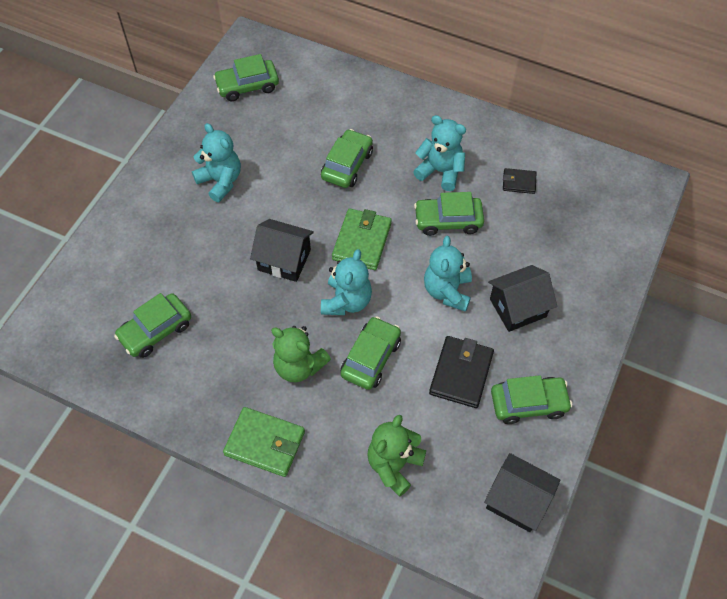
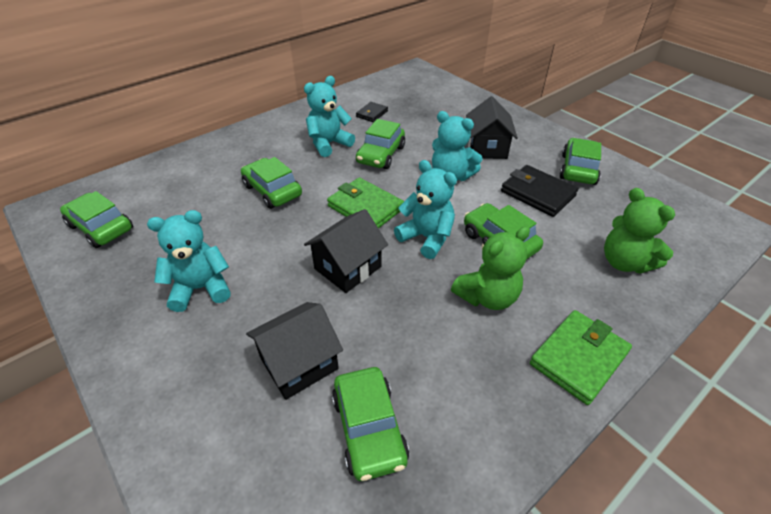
camera: 65 degrees left, 15 degrees down
green car [213,54,279,101] -> green car turned 120 degrees clockwise [60,191,133,248]
black house [484,453,560,532] -> black house moved to [246,302,343,400]

